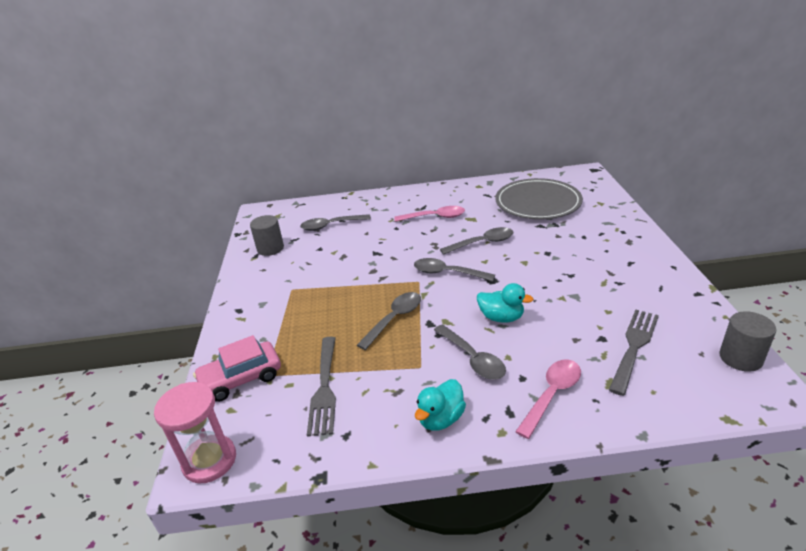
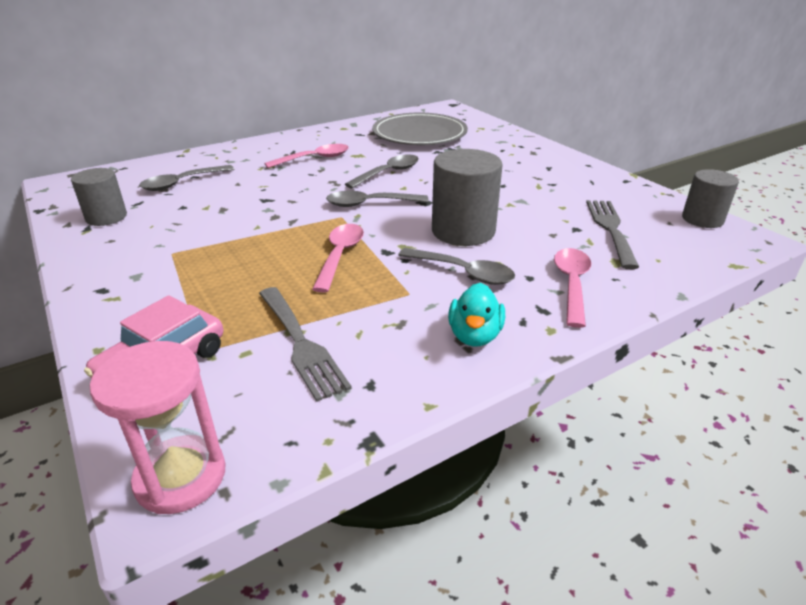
camera: 30 degrees left, 0 degrees up
grey spoon [357,292,421,350] -> pink spoon [312,224,364,293]
turquoise duck [477,283,534,323] -> grey cylinder [432,149,503,246]

